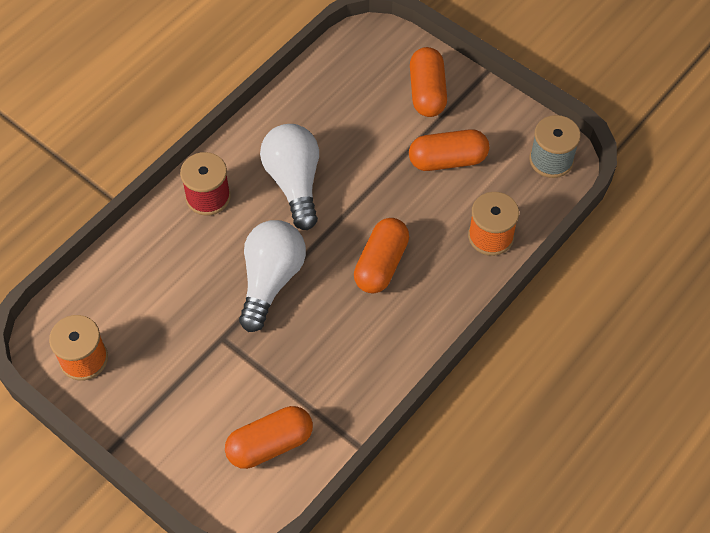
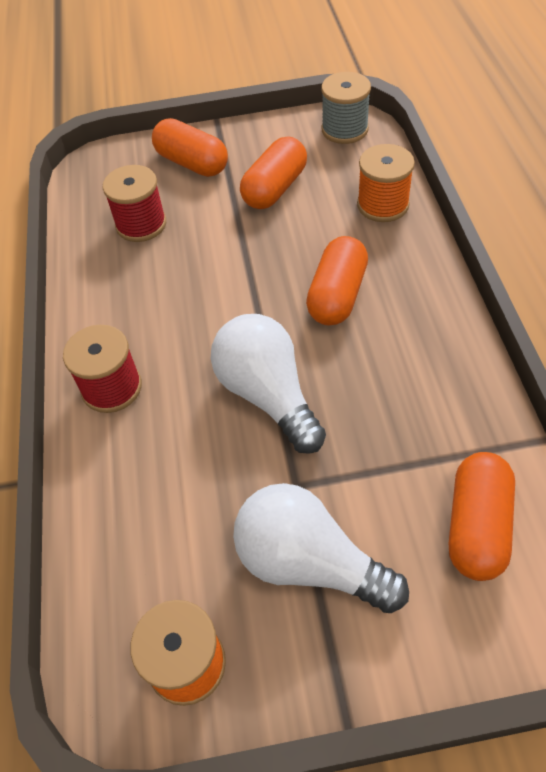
camera: 45 degrees left, 5 degrees down
white light bulb [260,124,319,230] -> white light bulb moved to [233,483,409,613]
orange capsule [354,218,409,294] -> orange capsule turned 45 degrees clockwise [306,236,368,325]
none -> red spool [103,165,166,242]

